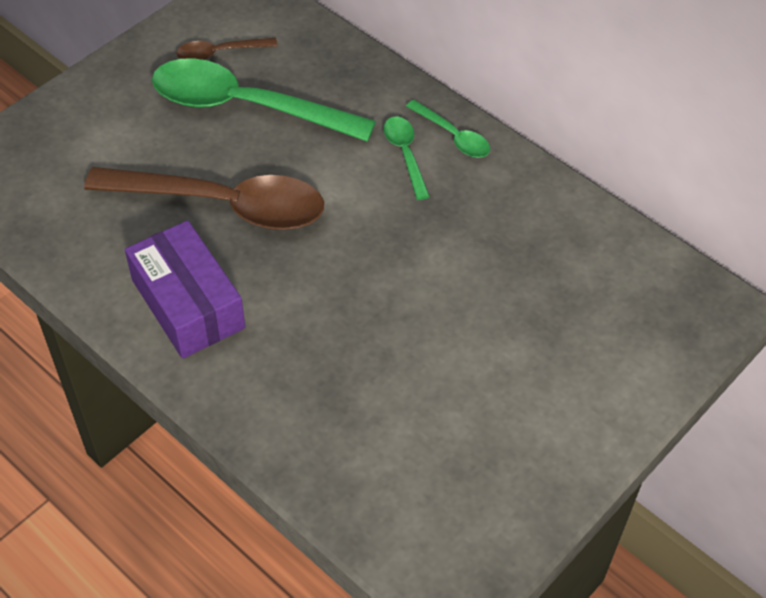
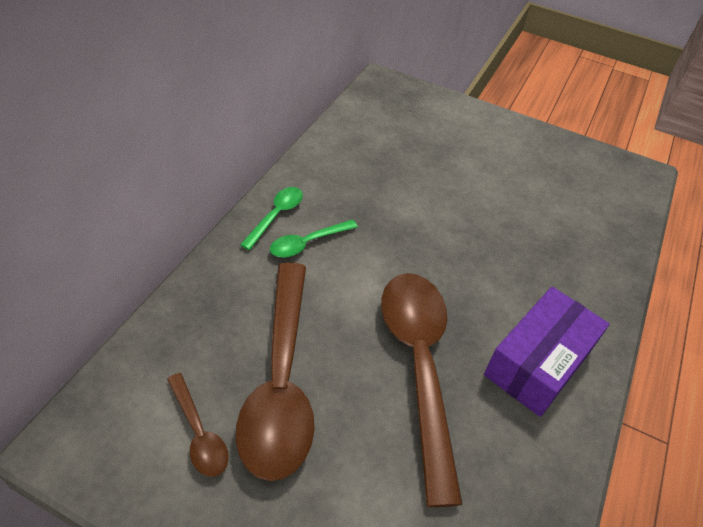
camera: 110 degrees left, 5 degrees down
green spoon [152,58,376,142] -> brown spoon [236,262,315,481]

